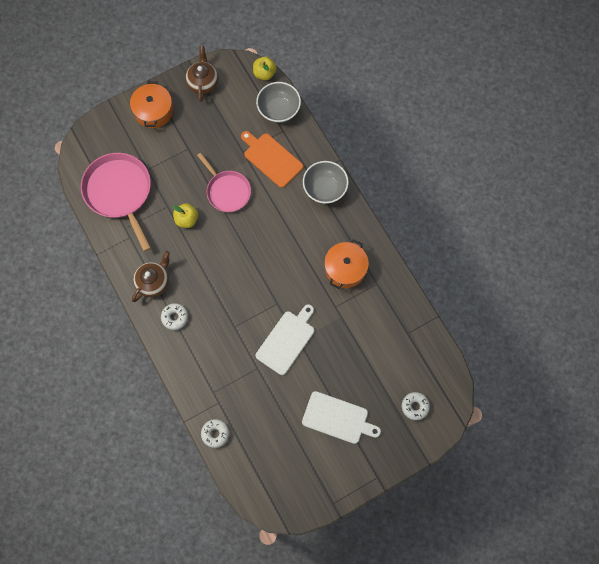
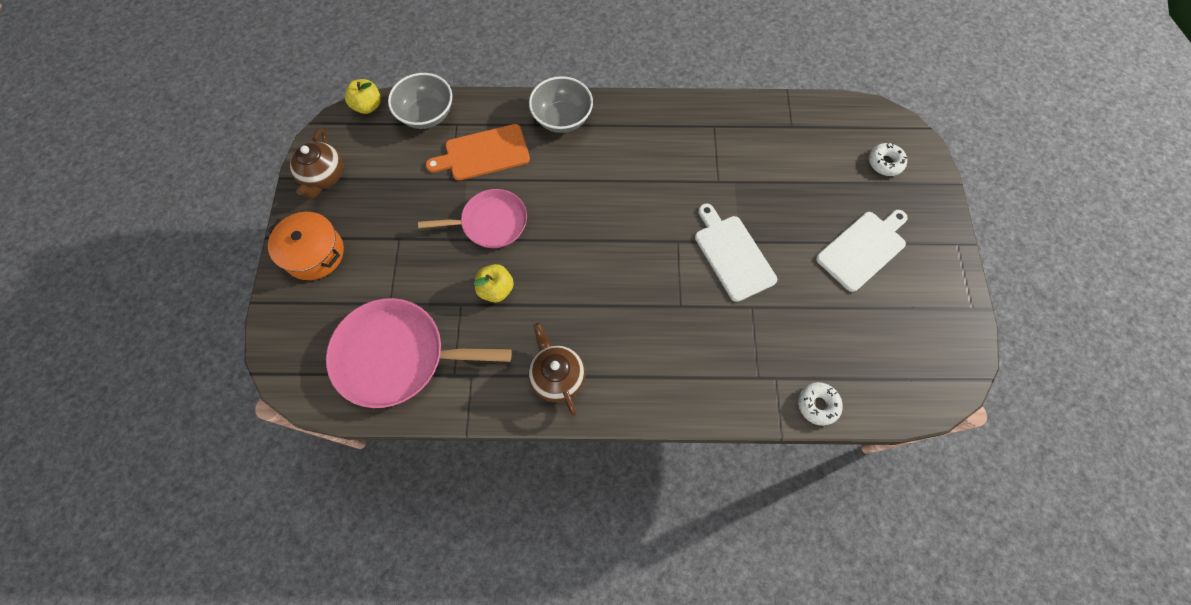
camera: 60 degrees left, 5 degrees down
white donut [161,303,188,330] -> none
brown teapot [185,46,219,102] -> brown teapot turned 120 degrees counterclockwise [290,128,343,199]
orange pot [324,239,369,289] -> none

